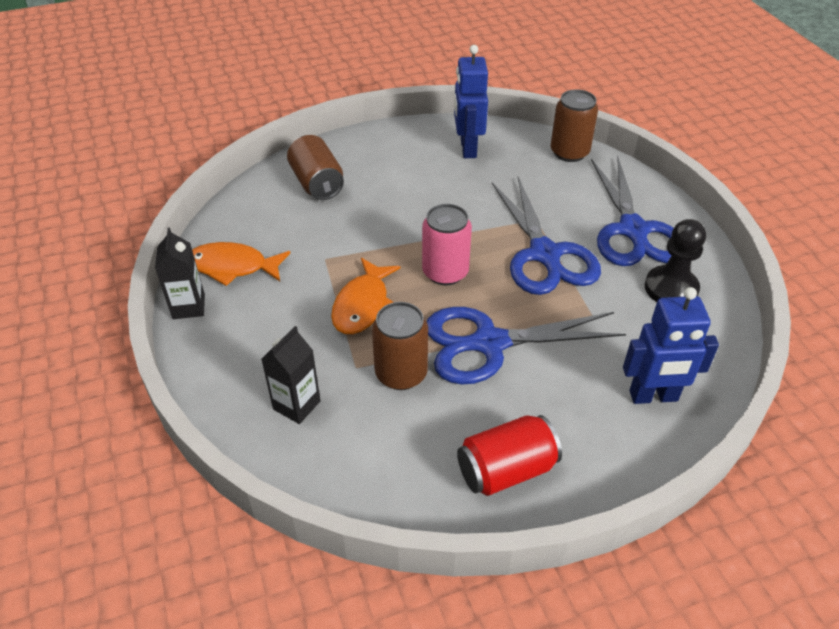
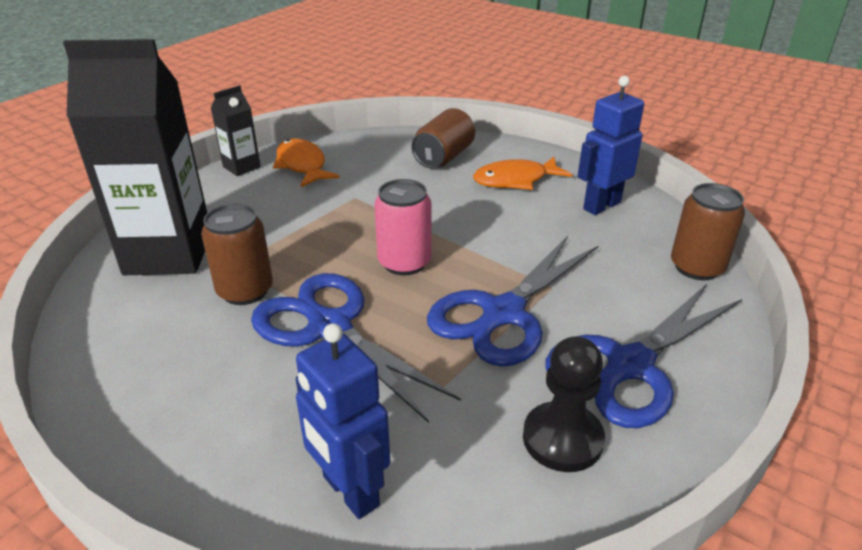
camera: 55 degrees right, 10 degrees down
black carton [261,326,321,424] -> black carton [63,39,207,275], size x2.16
orange fish [331,258,401,334] -> orange fish moved to [473,157,572,190]
red can [457,415,562,496] -> none

